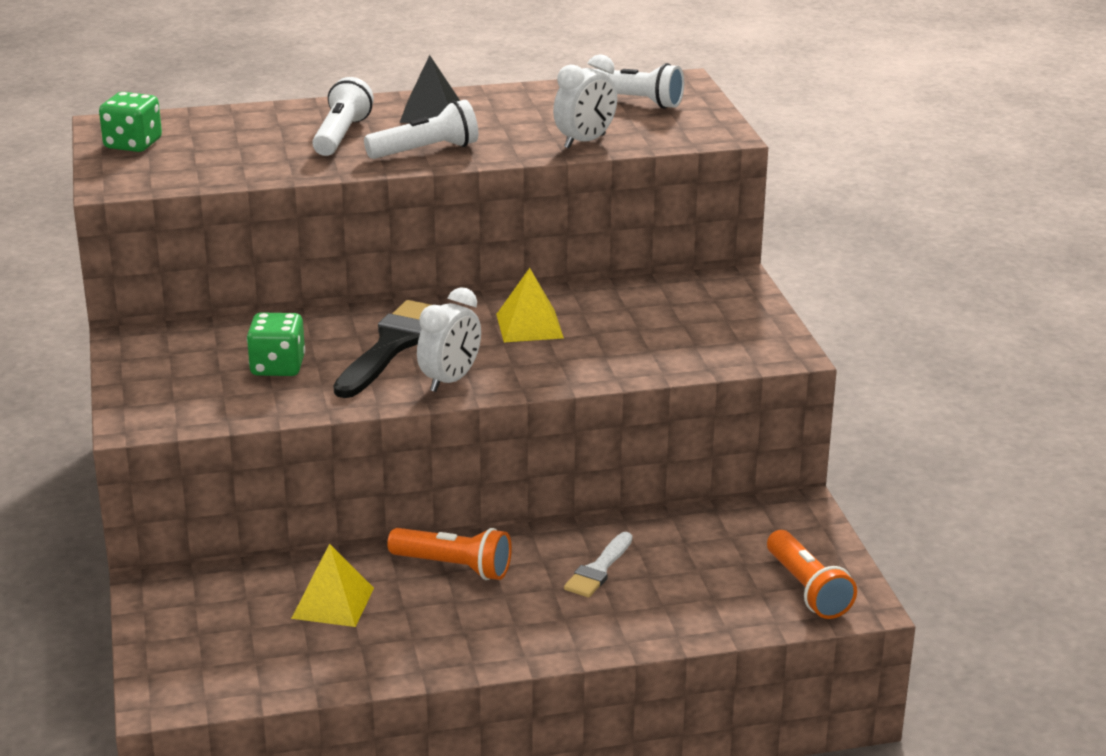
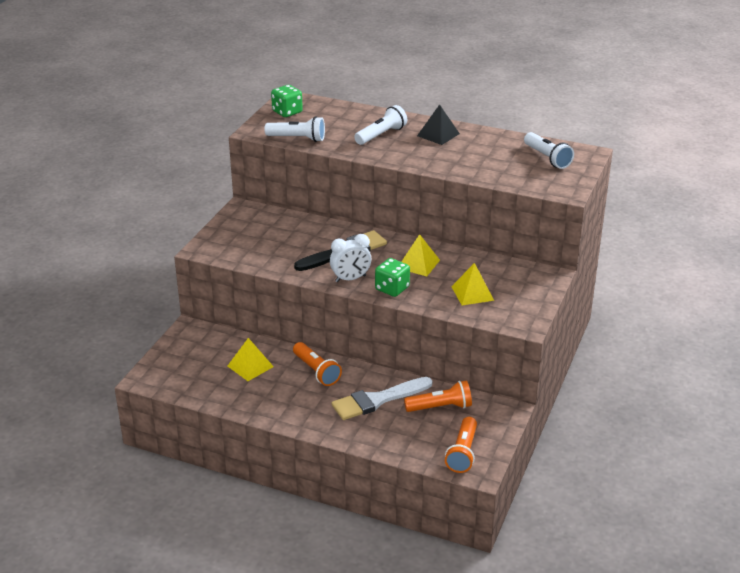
camera: 35 degrees right, 5 degrees up
green dice [247,312,305,376] -> green dice moved to [375,258,410,297]
white flashlight [364,100,478,159] -> white flashlight moved to [265,116,325,142]
white clock [553,54,617,149] -> none
white brush [564,532,632,598] -> white brush [332,377,433,420], size x1.74
none -> orange flashlight [404,380,472,412]
none -> yellow pyramid [451,263,494,305]

